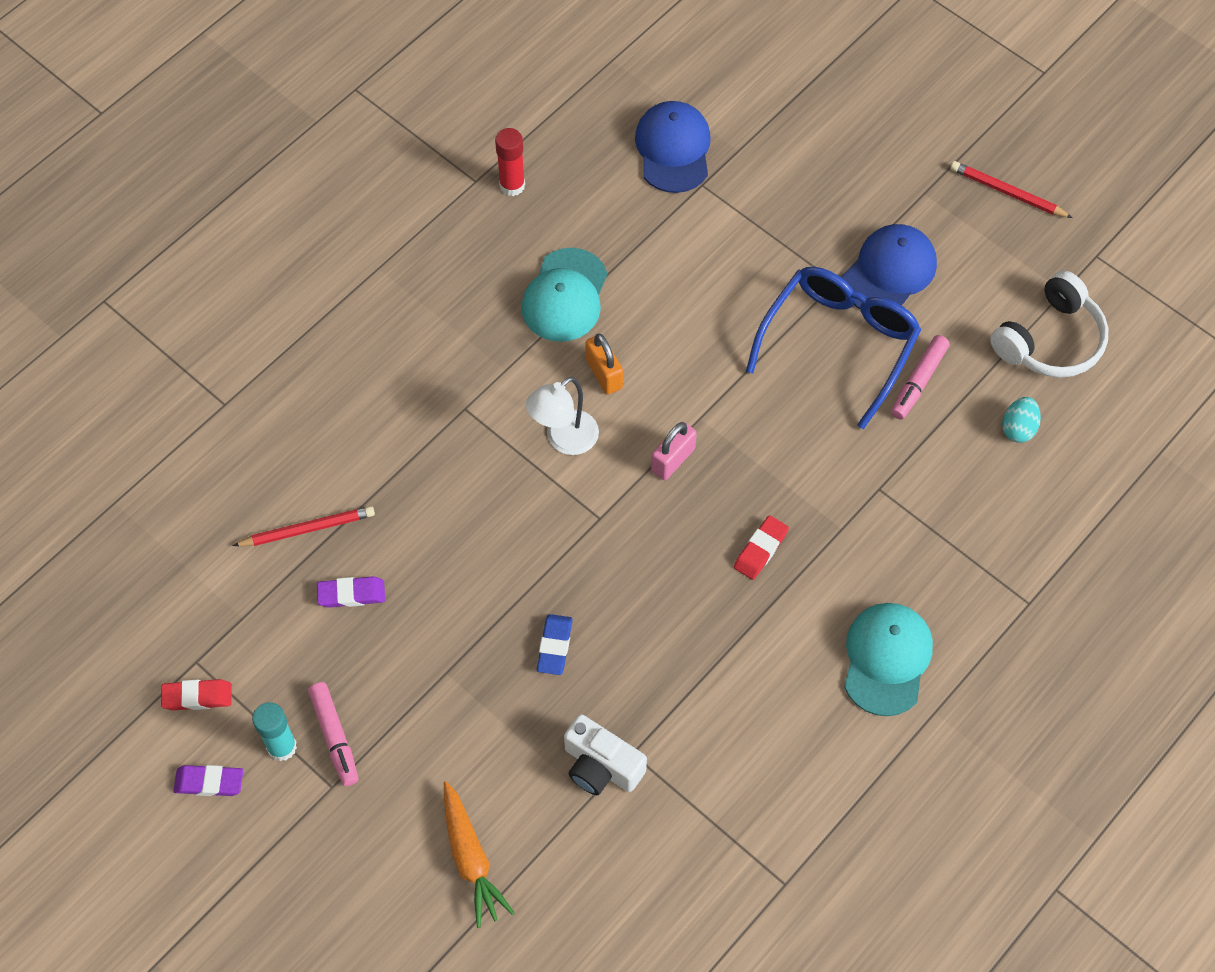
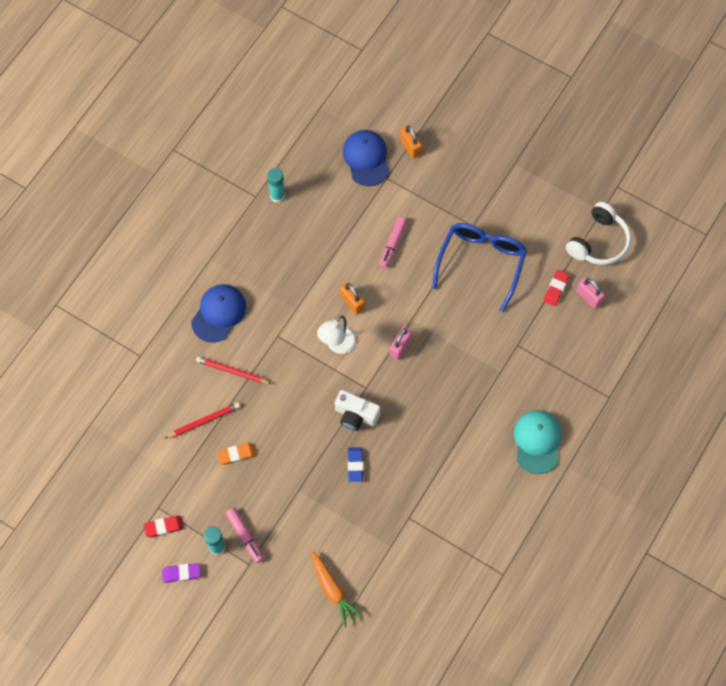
camera: 10 degrees left, 5 degrees up
purple eraser [317,576,385,608] -> orange eraser [217,443,256,465]
red glue stick [495,128,525,196] -> turquoise glue stick [267,168,285,203]
turquoise cap [521,248,607,342] -> none
white camera [564,714,647,795] -> white camera moved to [335,390,380,431]
red eraser [734,515,789,580] -> red eraser moved to [544,270,569,306]
blue cap [842,224,937,309] -> blue cap moved to [191,284,246,343]
pink marker [891,335,950,420] -> pink marker moved to [379,217,407,269]
red pencil [950,161,1073,218] -> red pencil moved to [196,356,272,384]
turquoise egg [1002,397,1041,443] -> pink padlock [576,277,605,309]
none -> orange padlock [400,126,422,159]

